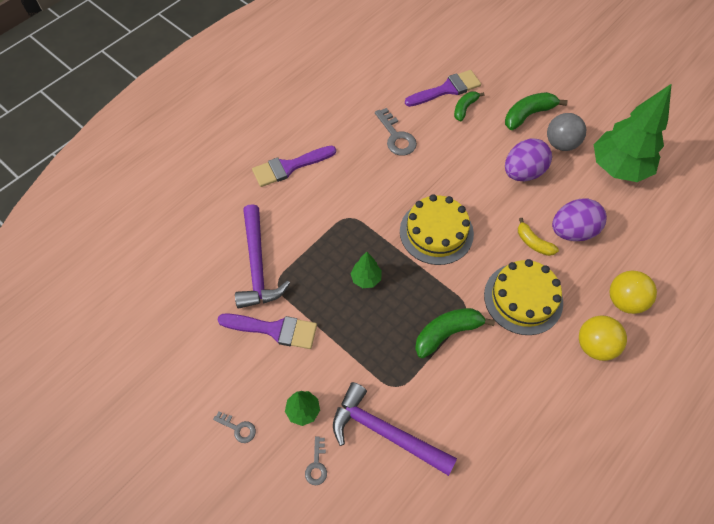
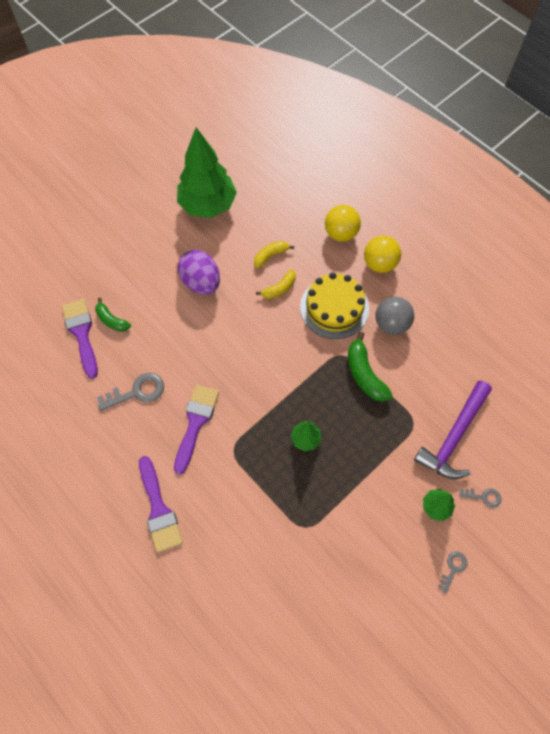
camera: 85 degrees left, 5 degrees up
purple brush [217,313,317,349] -> purple brush moved to [174,385,219,474]
purple hammer [235,204,290,309] -> none
yellow cake [400,194,474,265] -> none
green banana [505,92,568,130] -> none
grey ball [547,113,586,151] -> grey ball moved to [375,297,414,335]
purple egg [552,198,607,241] -> yellow banana [254,241,294,268]

